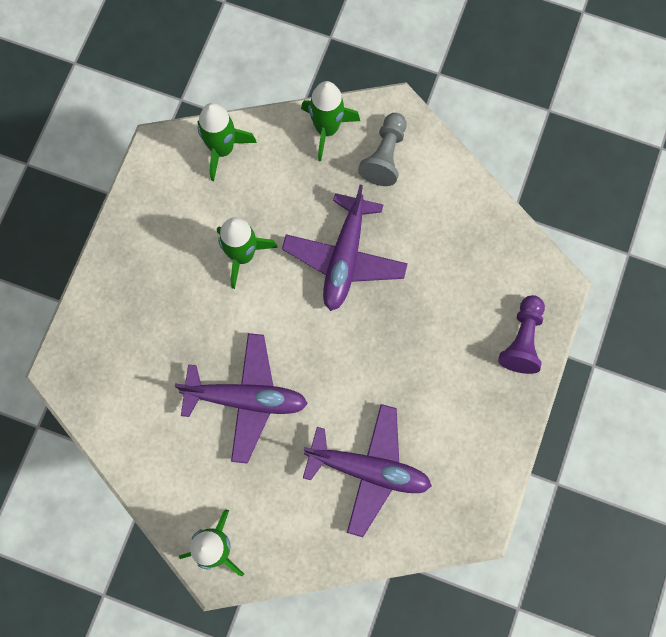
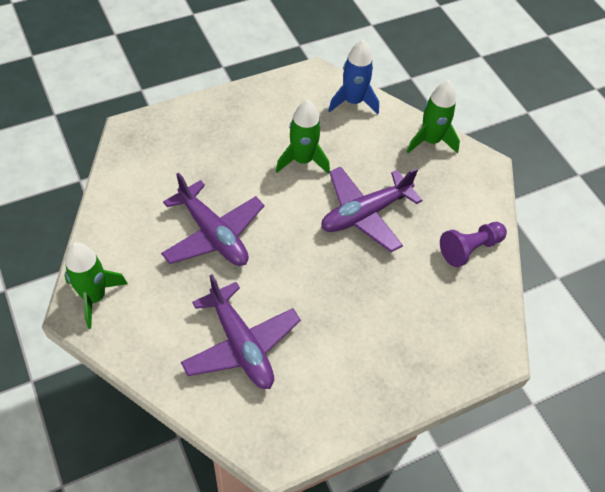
camera: 40 degrees right, 20 degrees down
green rocket [197,103,257,181] -> blue rocket [328,39,379,114]
grey pawn [358,113,407,186] -> none
purple pawn [498,295,545,374] -> purple pawn moved to [440,222,507,267]

